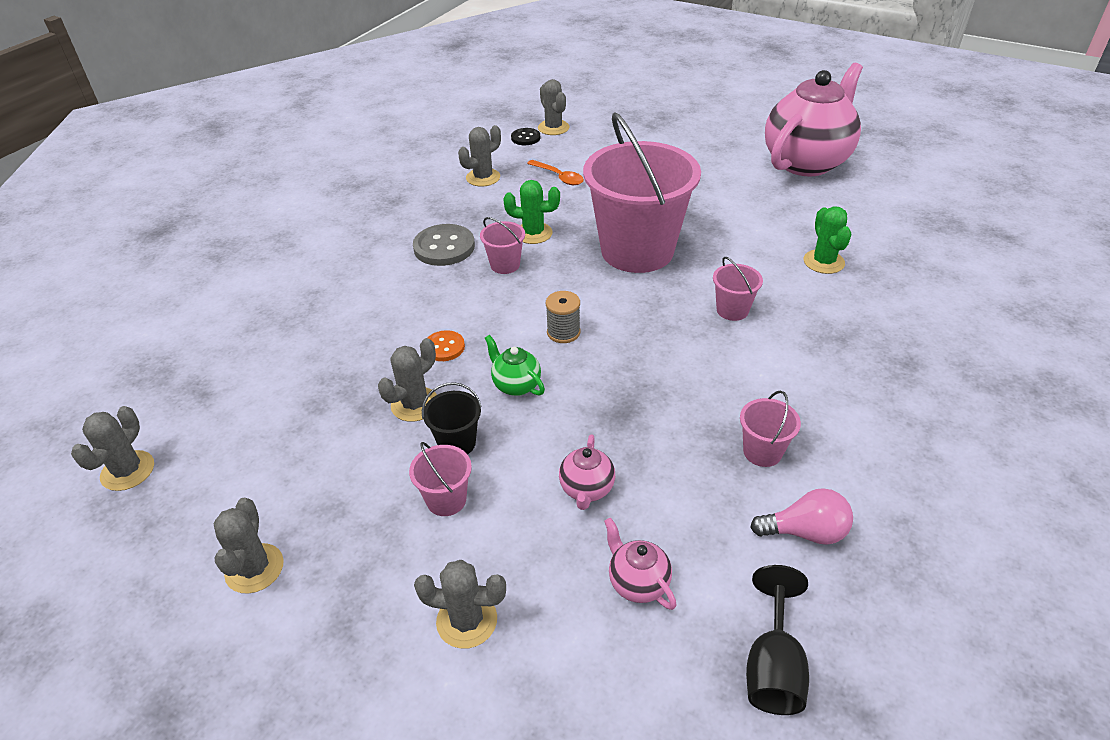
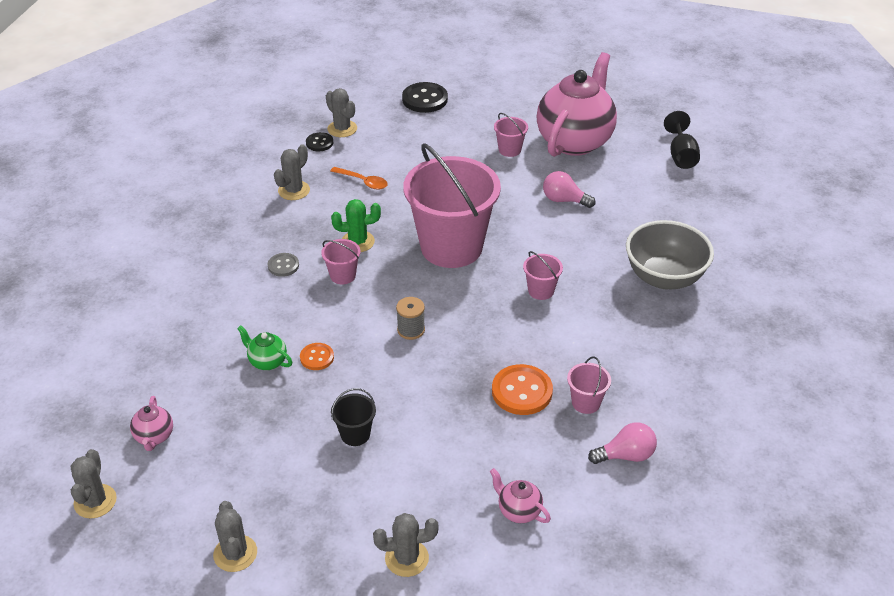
camera: 15 degrees left, 0 degrees up
grey cactus [378,338,437,422] -> none
pink bucket [409,442,472,516] -> pink bucket moved to [494,113,528,157]
grey button [413,224,475,266] -> grey button [268,253,299,277], size x0.57
green teapot [485,335,545,396] -> green teapot moved to [237,325,292,370]
pink teapot [559,434,615,510] -> pink teapot moved to [130,396,173,451]
black goblet [746,565,809,715] -> black goblet moved to [664,111,700,169]
green cactus [804,206,851,274] -> none
none -> black button [402,82,448,113]
none -> orange button [492,364,553,415]
none -> pink light bulb [543,171,595,208]
none -> grey bowl [626,220,714,289]

